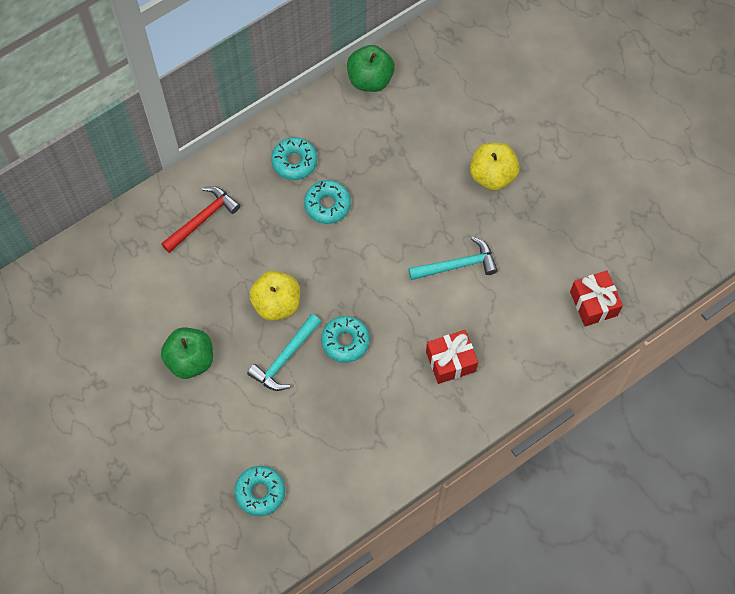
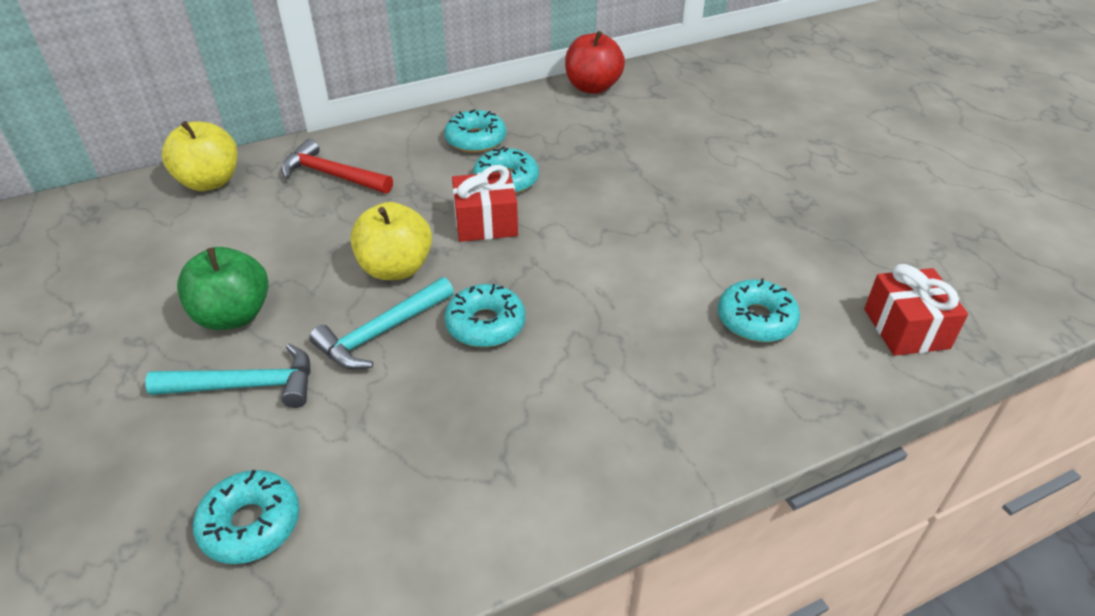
camera: 10 degrees right, 25 degrees down
red hammer [161,186,240,253] -> red hammer turned 120 degrees counterclockwise [281,139,393,194]
green apple [347,45,395,92] -> red apple [565,31,625,94]
turquoise hammer [408,237,498,280] -> turquoise hammer moved to [145,343,311,408]
red gift [426,330,478,384] -> red gift moved to [452,165,518,242]
yellow apple [470,143,520,191] -> yellow apple moved to [162,121,238,191]
none -> turquoise donut [718,278,800,342]

